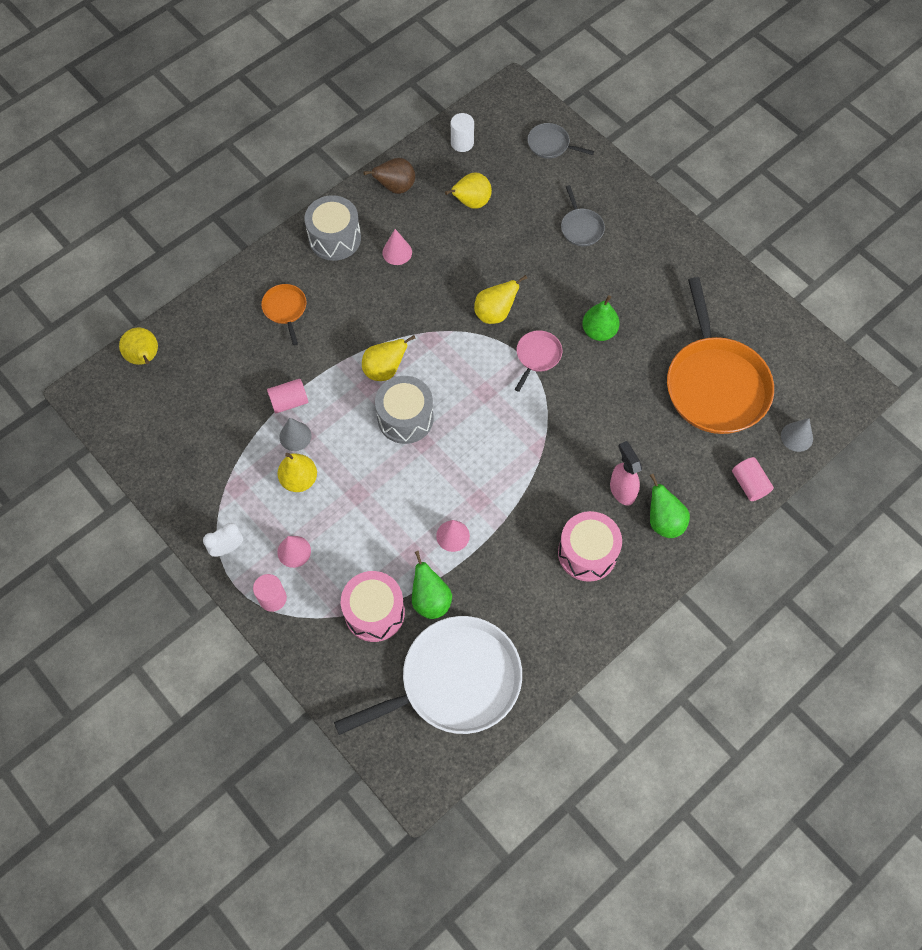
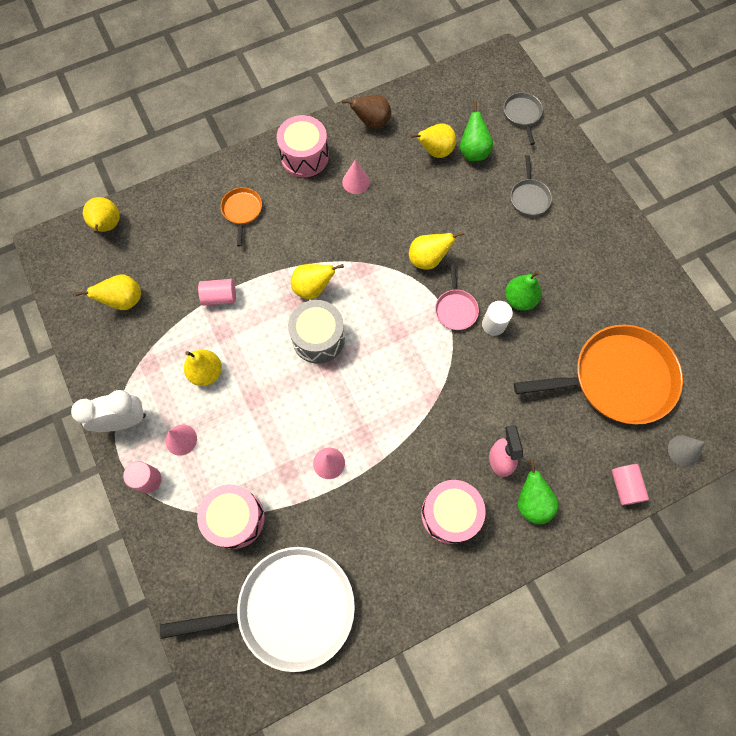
camera: 15 degrees right, 5 degrees up
white clock [203,523,243,557] -> white clock [71,390,146,432], size x1.61
grey cone [279,417,312,451] -> none
grey drum [305,195,361,261] -> pink drum [277,115,329,177]
green pear [412,551,452,619] -> green pear moved to [460,100,493,161]
white cylinder [451,113,474,152] -> white cylinder moved to [482,301,513,336]
pink pan [515,330,562,392] -> pink pan turned 135 degrees clockwise [435,263,479,330]
grey pan [528,123,594,159] -> grey pan turned 45 degrees clockwise [504,92,543,145]
orange pan [667,277,774,434] -> orange pan turned 105 degrees counterclockwise [514,325,683,425]
none -> yellow pear [75,274,141,310]

